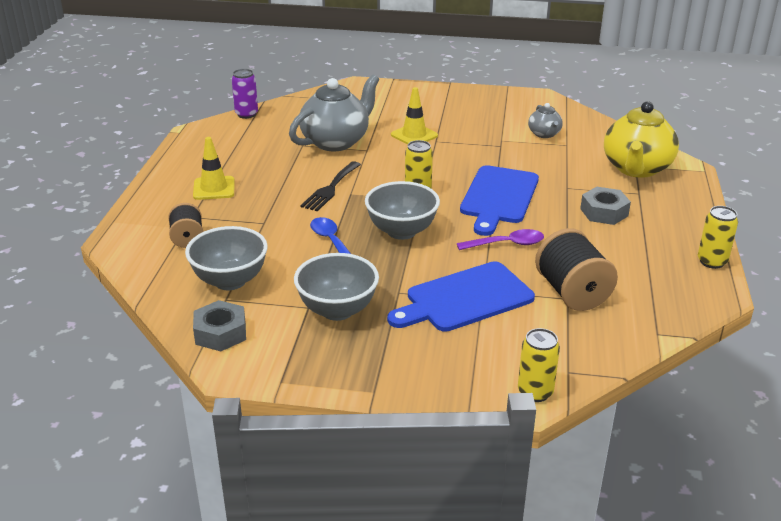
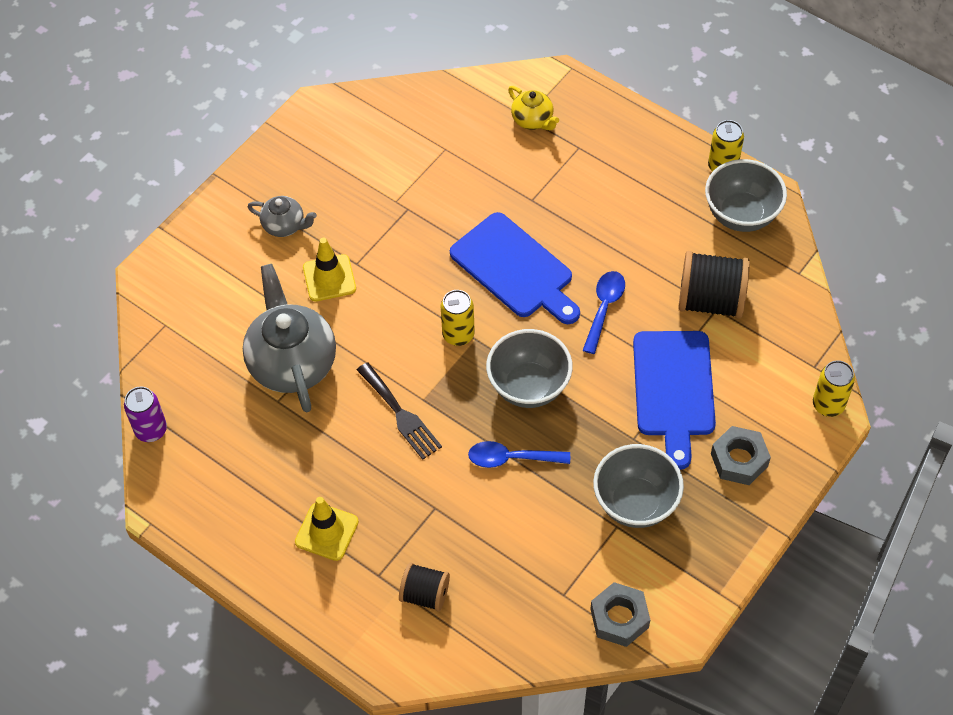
camera: 60 degrees left, 25 degrees up
grey bowl [185,226,268,290] -> grey bowl moved to [705,159,787,232]
purple spoon [457,229,544,250] -> blue spoon [582,271,625,354]
grey teapot [528,103,563,138] -> grey teapot moved to [248,196,317,237]
grey nut [580,187,631,225] -> grey nut moved to [711,426,771,485]
yellow teapot [604,101,679,178] -> yellow teapot [508,86,559,130], size x0.50

